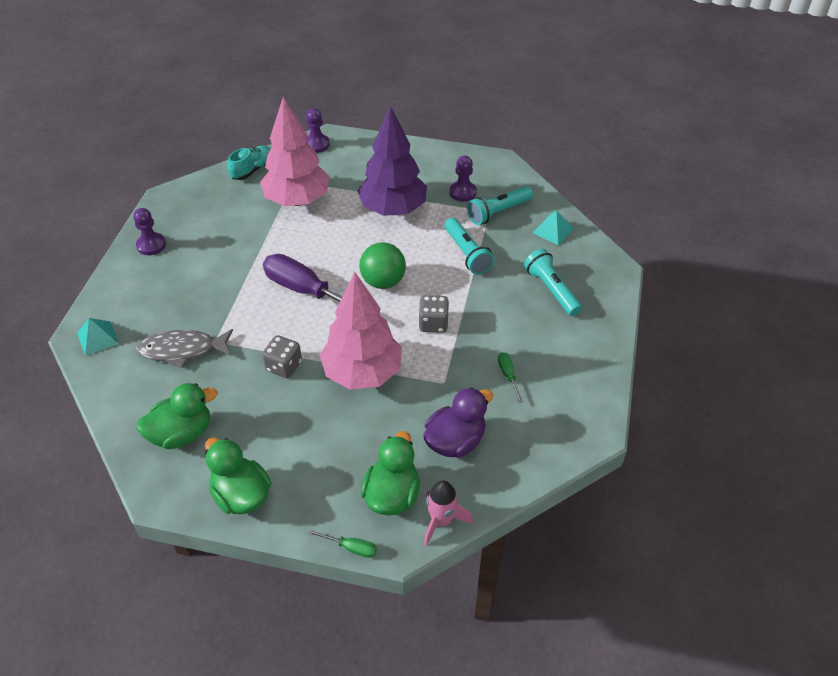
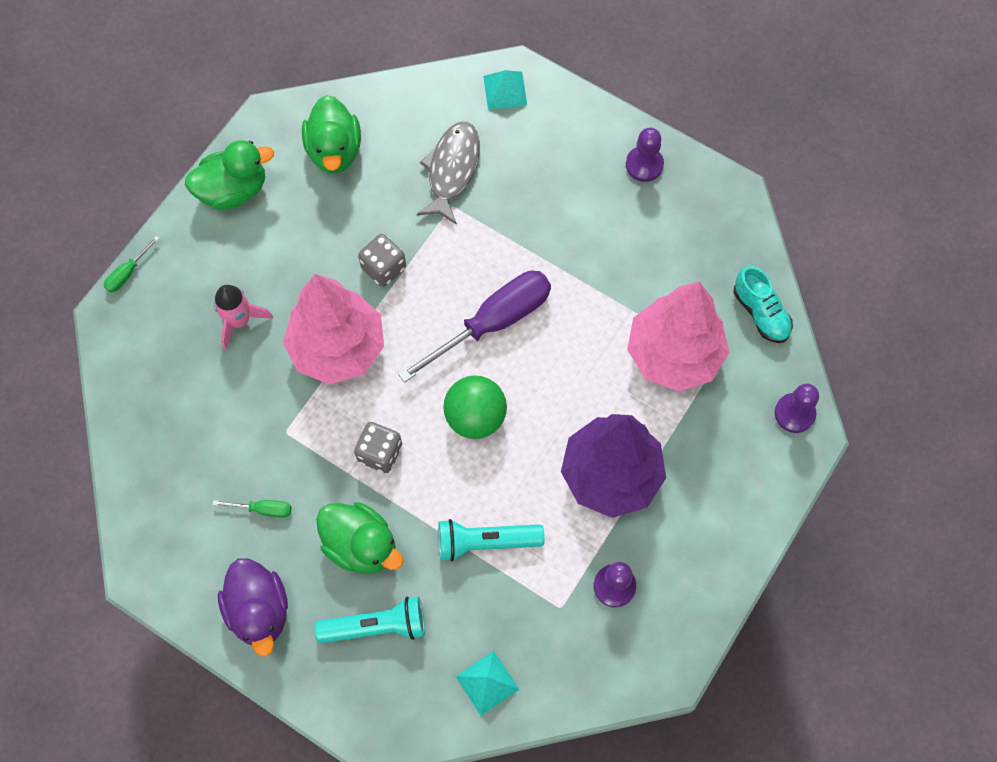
camera: 110 degrees right, 20 degrees up
green duck [361,431,420,515] -> green duck moved to [316,502,403,574]
purple duck [424,387,493,458] -> purple duck moved to [218,558,288,656]
pink rocket [424,480,473,546] -> pink rocket moved to [214,285,273,350]
turquoise flashlight [467,186,533,225] -> none

